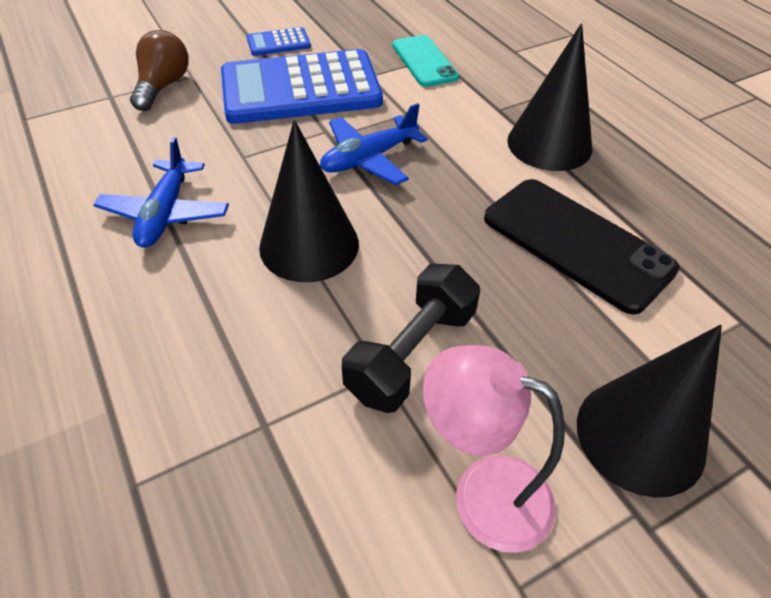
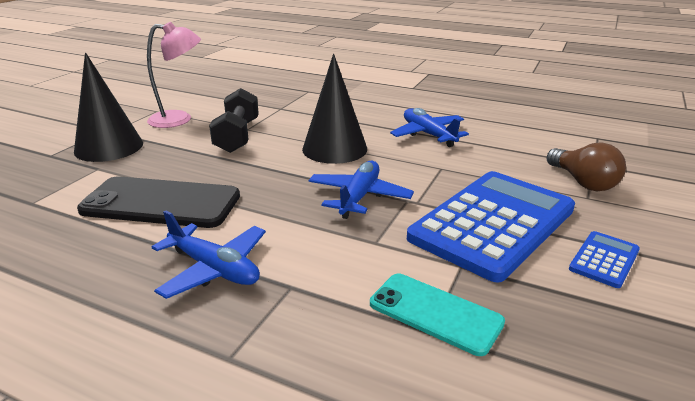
camera: 145 degrees right, 20 degrees down
black cone [507,23,592,171] -> blue plane [152,210,266,299]

